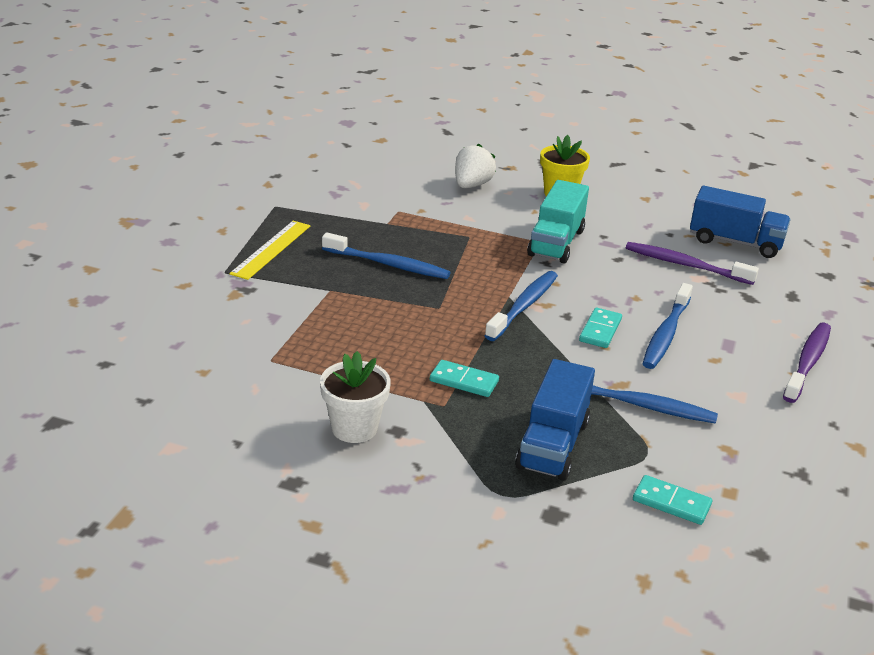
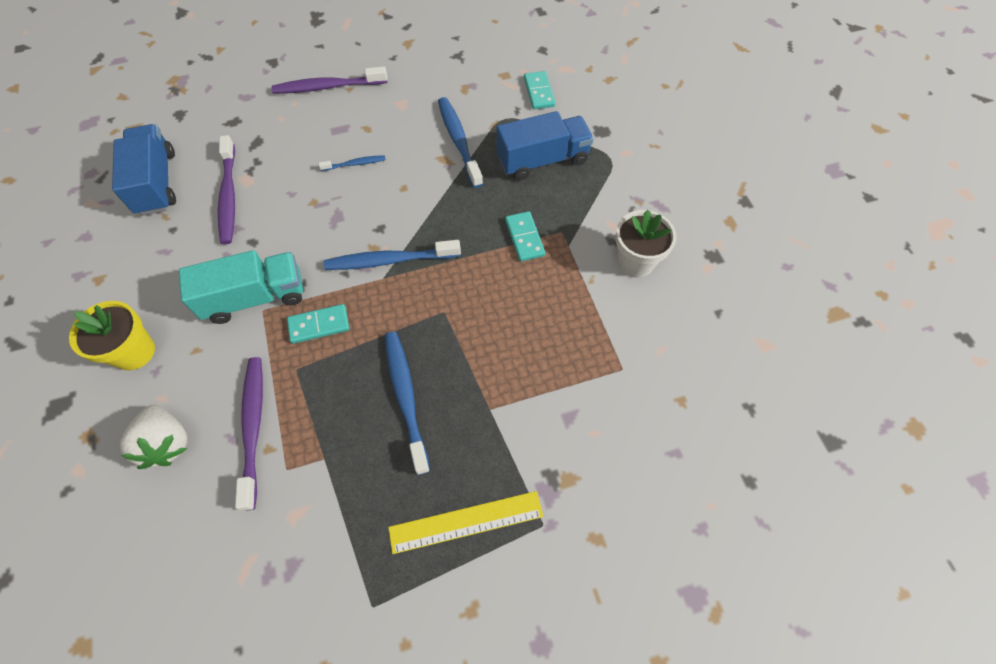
camera: 125 degrees left, 30 degrees up
white strawberry [455,144,496,188] -> white strawberry turned 105 degrees counterclockwise [120,405,187,469]
turquoise domino [579,308,622,348] -> turquoise domino moved to [287,304,349,344]
blue toothbrush [642,283,693,369] -> blue toothbrush [319,155,386,171], size x0.53
none -> purple toothbrush [235,357,263,511]

